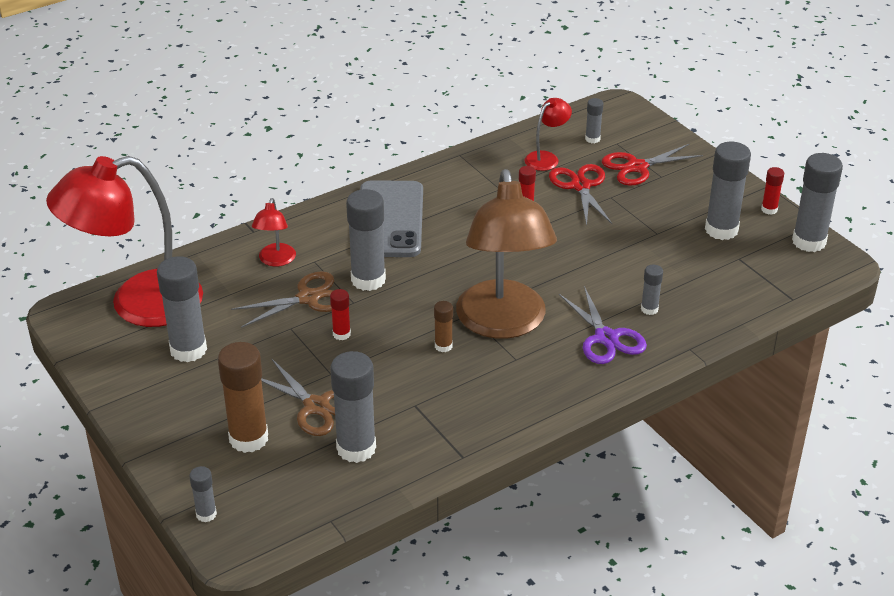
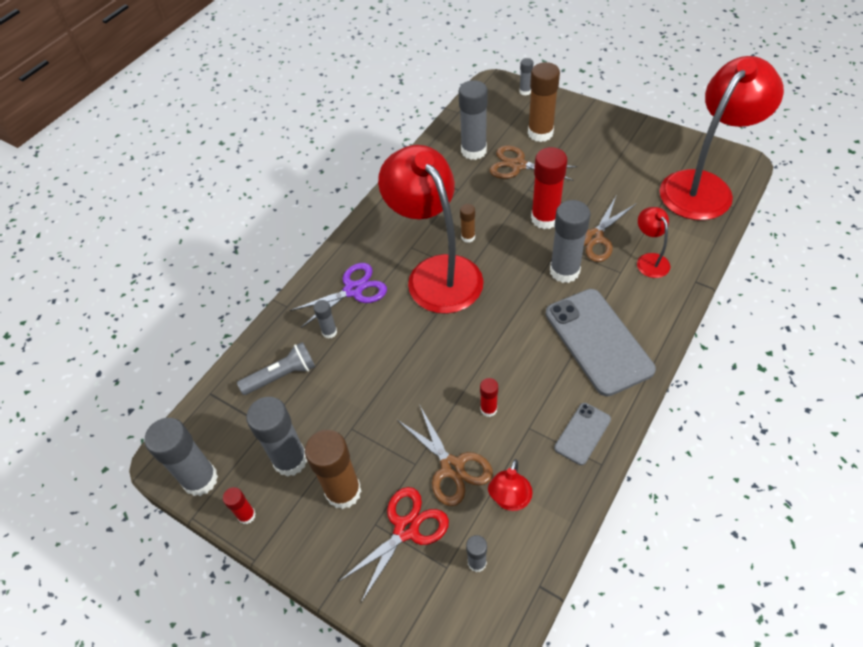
camera: 160 degrees right, 15 degrees up
grey glue stick [157,256,207,362] -> none
red glue stick [330,289,351,340] -> red glue stick [531,147,567,229], size x2.02
brown lamp [456,169,557,339] -> red lamp [378,145,483,314]
red scissors [549,164,612,225] -> brown scissors [398,404,493,506]
purple scissors [559,286,647,364] -> purple scissors turned 105 degrees clockwise [290,263,387,328]
none -> grey flashlight [237,342,315,395]
none -> brown glue stick [305,430,361,509]
none -> grey phone [554,403,611,465]

